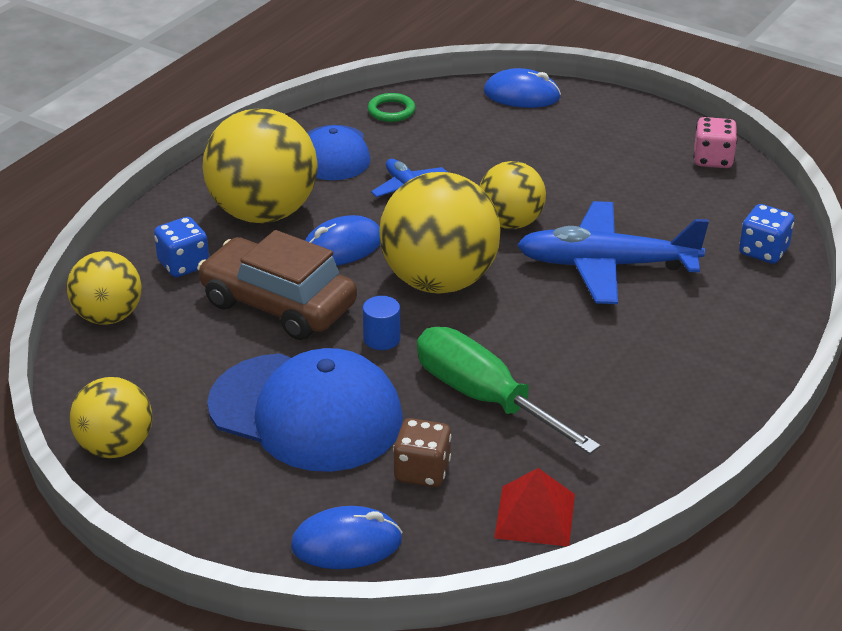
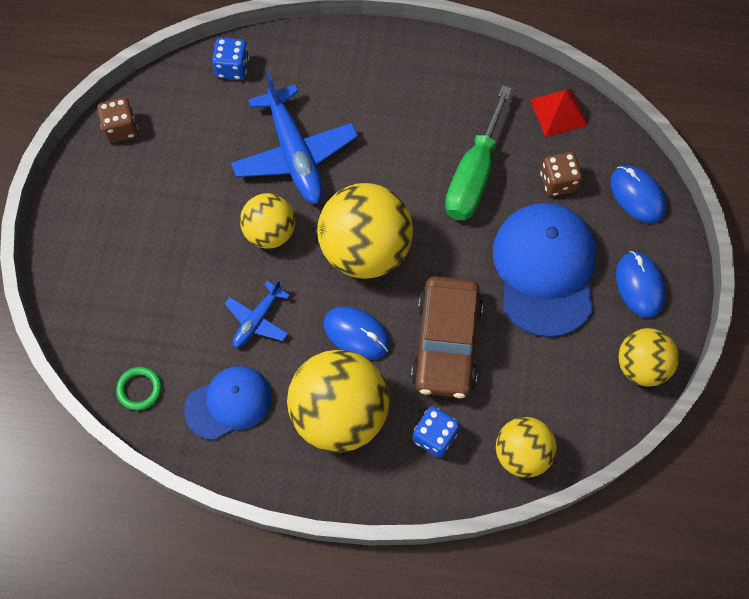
camera: 115 degrees left, 30 degrees up
blue cylinder [363,296,401,350] -> none
blue mouse [484,68,561,108] -> blue mouse moved to [616,251,666,318]
pink dice [693,117,737,168] -> brown dice [97,97,138,143]

